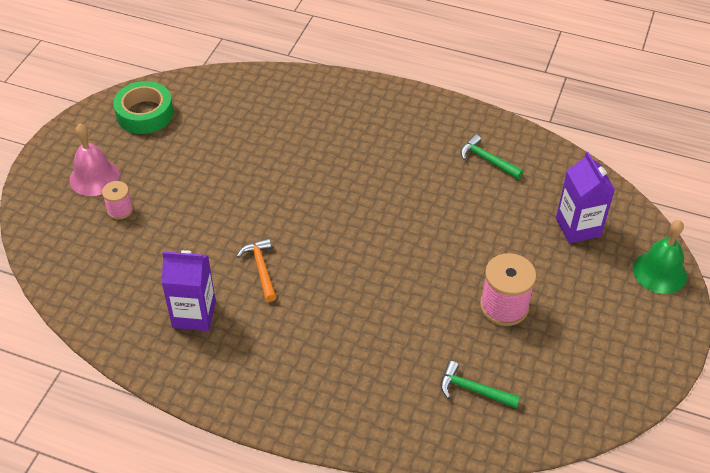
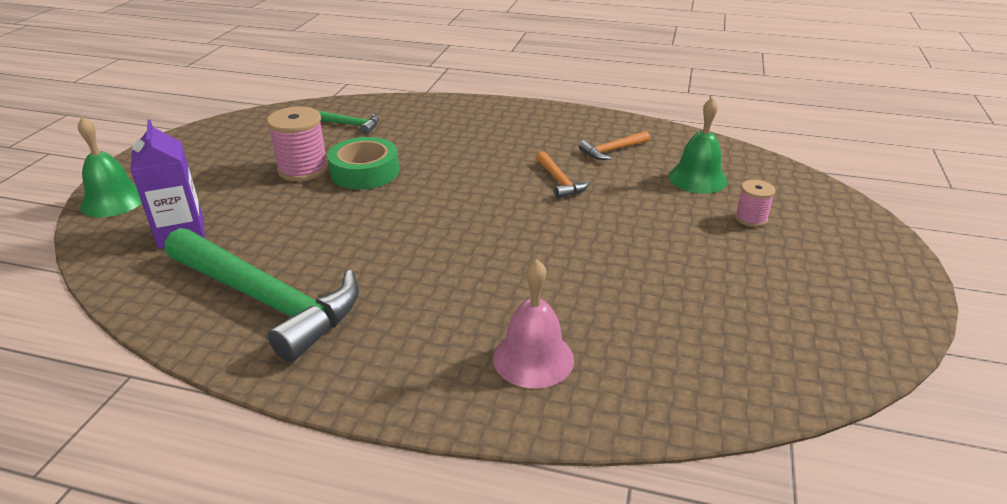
camera: 175 degrees right, 15 degrees down
pink bell [69,123,120,196] -> pink bell moved to [493,259,574,388]
green tape [113,81,173,134] -> green tape moved to [327,137,399,189]
purple carton [161,250,216,331] -> orange hammer [579,131,650,160]
green hammer [460,134,523,179] -> green hammer [165,228,359,362], size x2.31
none -> green bell [669,97,727,194]

